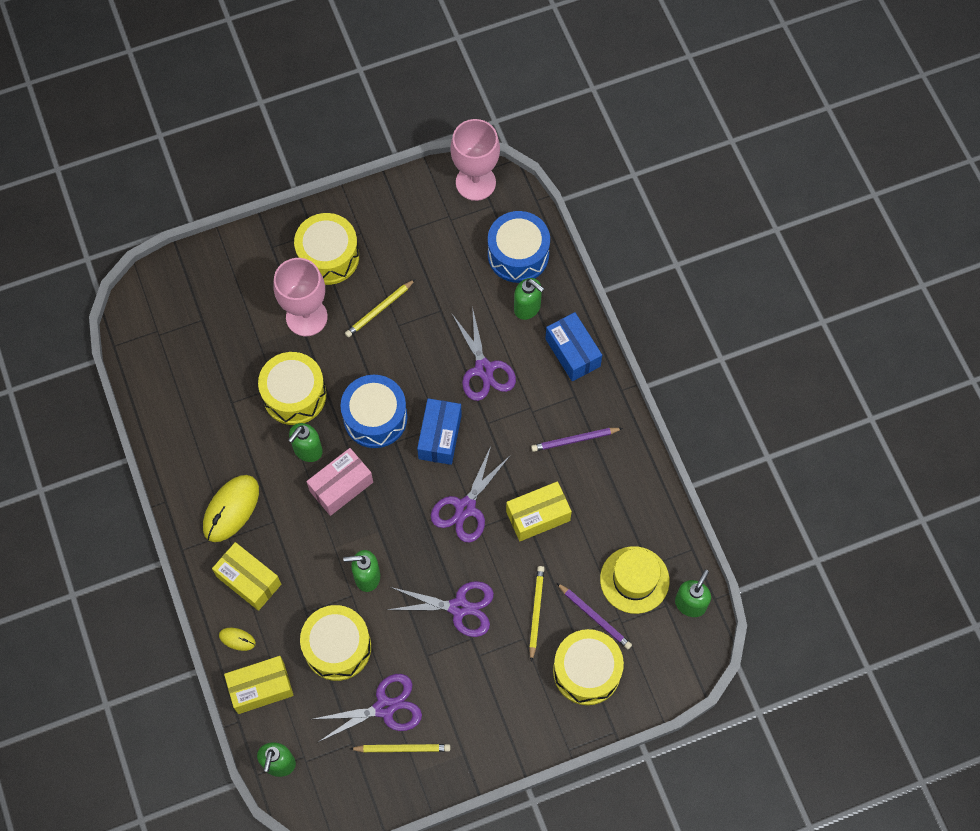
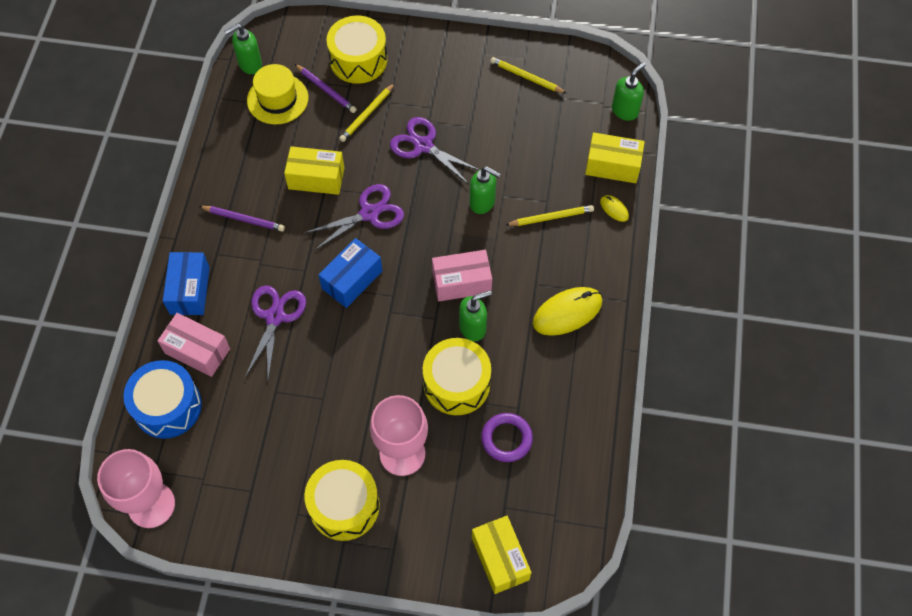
camera: 150 degrees left, 5 degrees down
yellow box [212,542,281,611] -> yellow box moved to [472,516,532,594]
yellow drum [300,605,371,681] -> none
purple scissors [314,674,422,743] -> none
blue drum [340,375,408,448] -> none
yellow pencil [345,279,415,337] -> yellow pencil moved to [506,205,594,226]
green soap dispenser [514,278,544,320] -> pink box [158,313,230,377]
purple pencil [557,583,632,649] -> purple pencil turned 150 degrees clockwise [295,64,357,113]
none -> purple ring [481,413,533,462]

